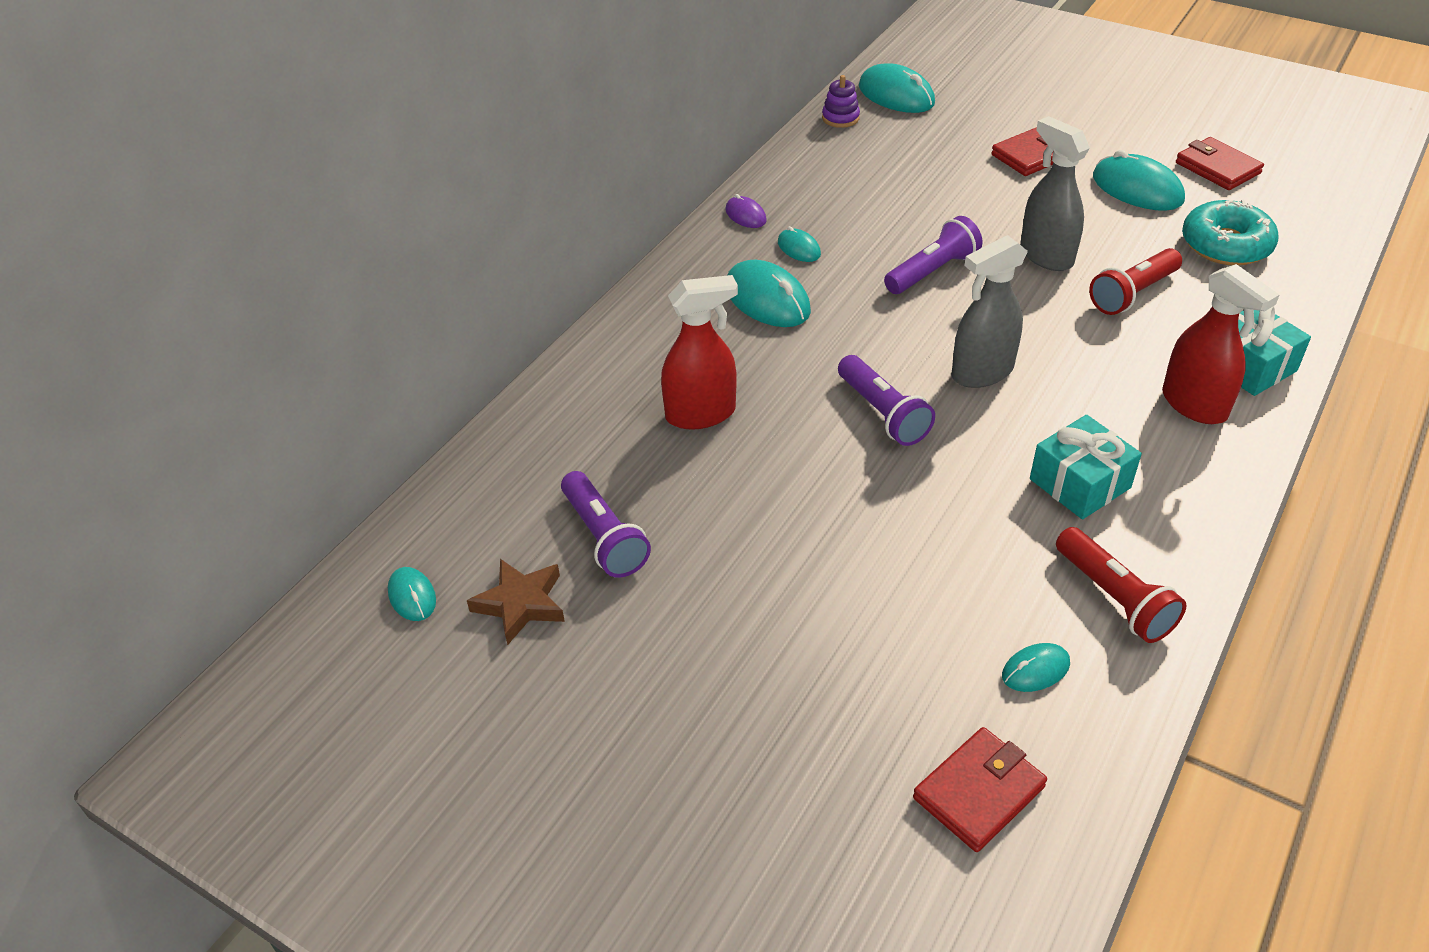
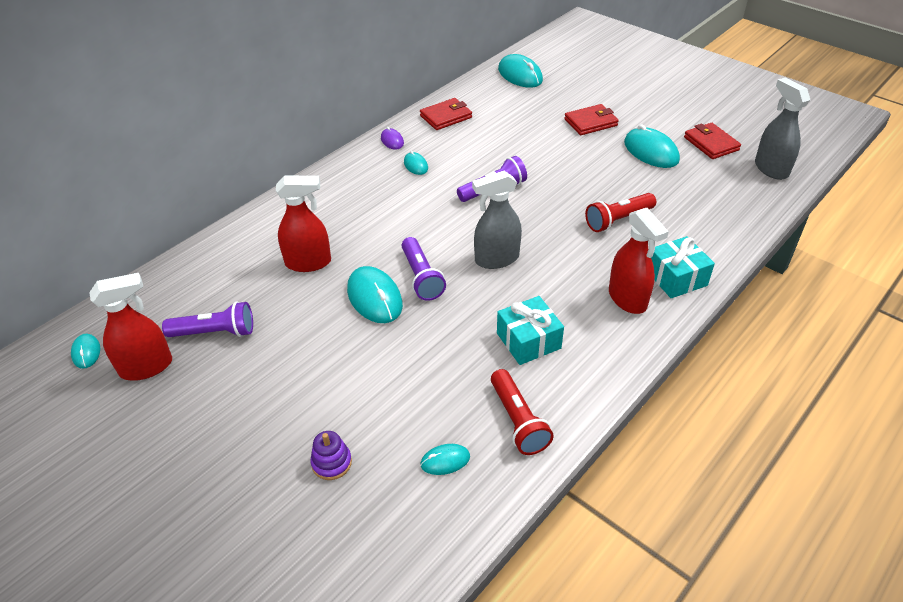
camera: 10 degrees right, 0 degrees up
brown star [467,559,565,645] -> red spray bottle [89,273,172,381]
purple flashlight [561,471,651,578] -> purple flashlight turned 75 degrees counterclockwise [162,302,253,337]
turquoise mouse [727,260,811,327] -> turquoise mouse moved to [347,266,403,323]
purple stacking toy [822,75,860,128] -> purple stacking toy moved to [310,431,352,480]
red wallet [913,727,1047,852] -> red wallet moved to [420,98,472,130]
grey spray bottle [1020,116,1090,271] -> grey spray bottle moved to [755,77,810,180]
turquoise donut [1182,199,1279,266] -> none

